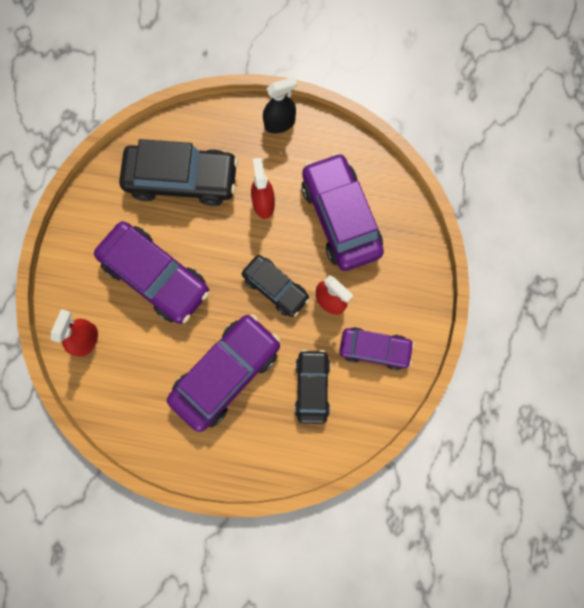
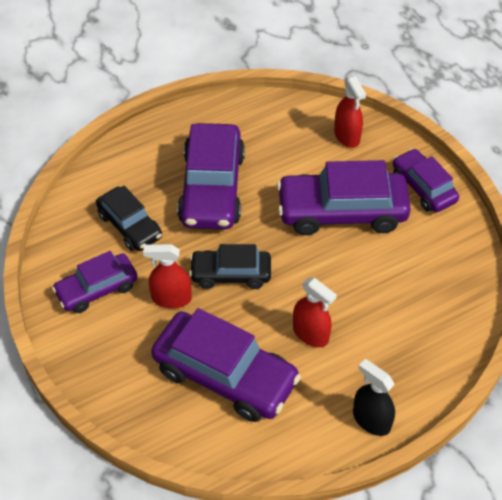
camera: 140 degrees right, 25 degrees down
black car [119,139,238,206] -> none
black spray bottle [263,77,297,133] -> black spray bottle turned 105 degrees clockwise [353,359,395,436]
none -> purple car [393,149,459,212]

